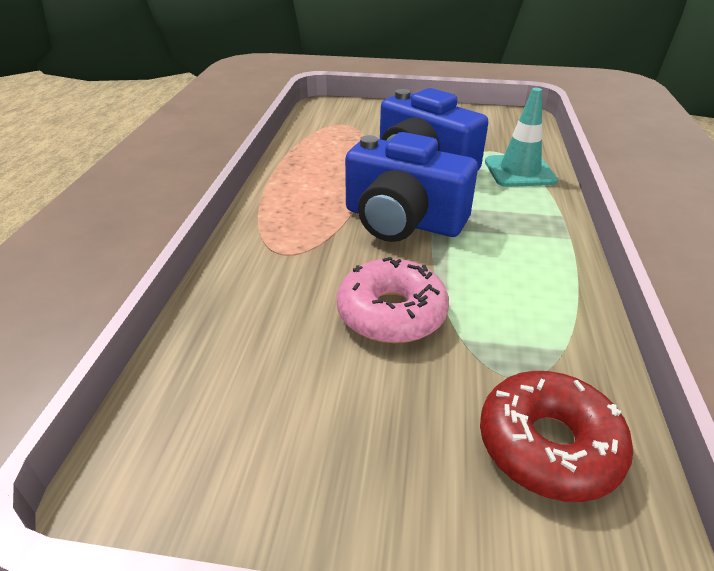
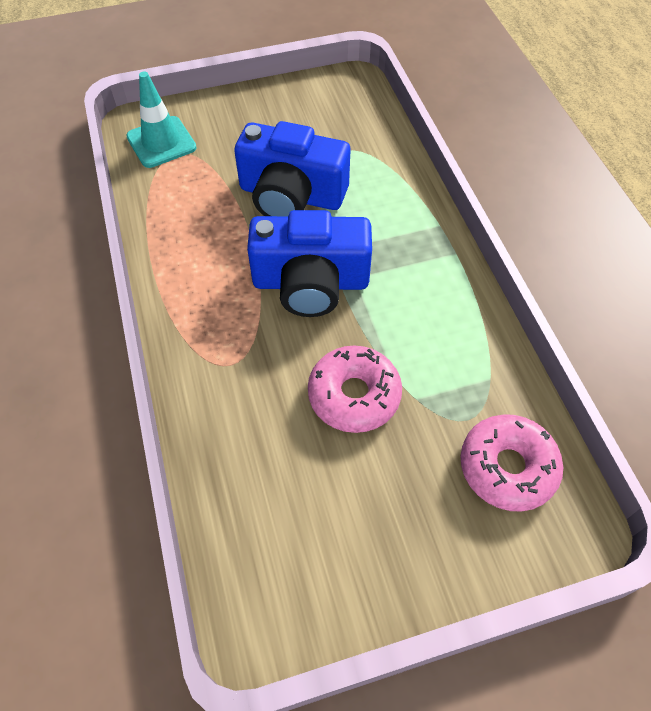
camera: 25 degrees left, 20 degrees up
red donut [480,371,633,502] -> pink donut [460,414,563,512]
turquoise traffic cone [485,88,558,187] -> turquoise traffic cone moved to [126,71,197,168]

